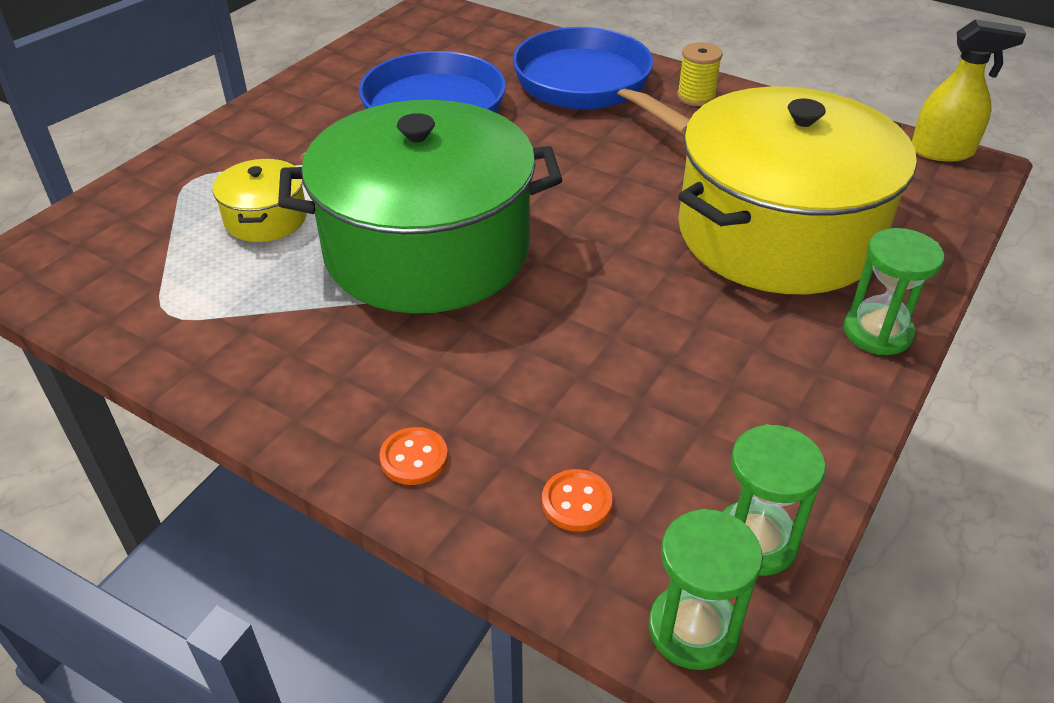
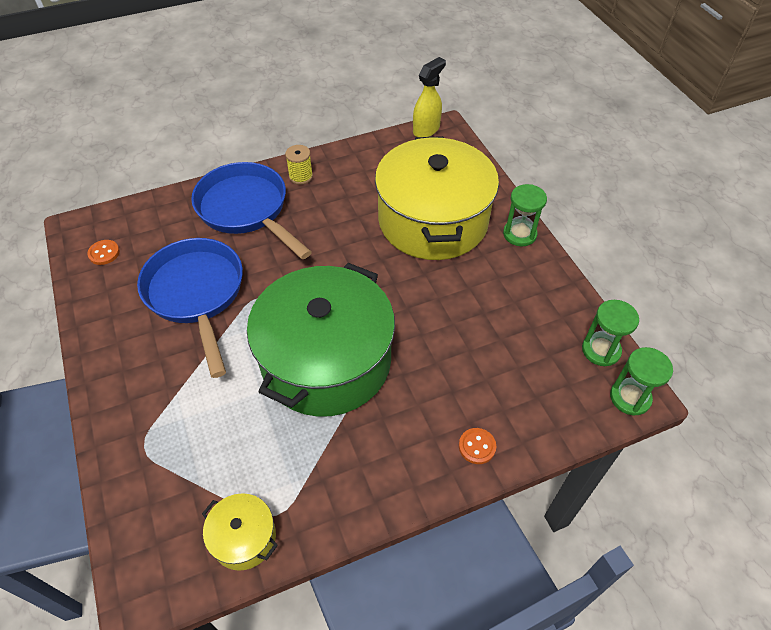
camera: 55 degrees left, 10 degrees up
yellow pot [212,159,307,242] -> yellow pot moved to [202,493,278,571]
blue pan [513,27,690,134] -> blue pan turned 45 degrees clockwise [191,162,312,259]
orange button [542,469,613,532] -> orange button moved to [87,240,120,265]

